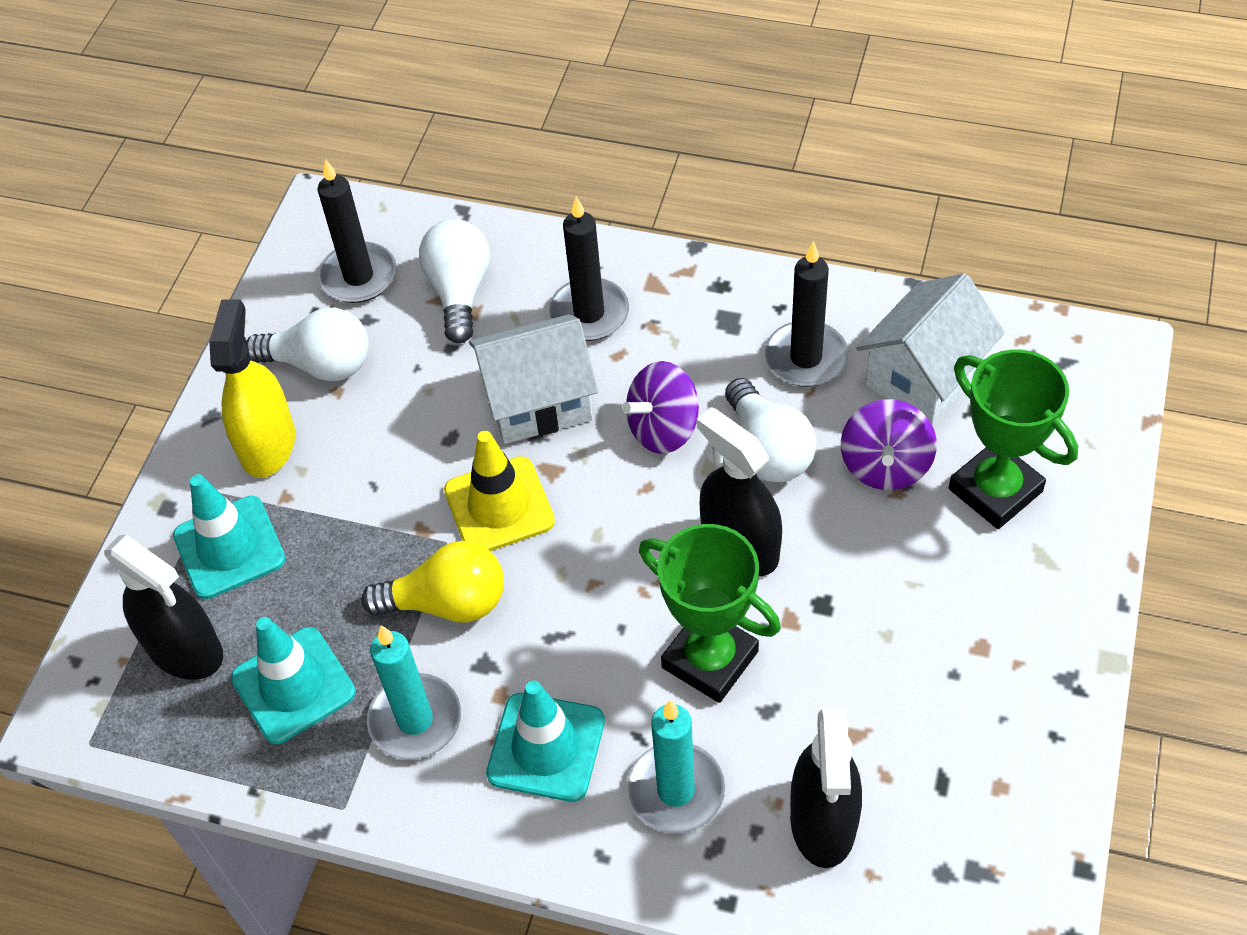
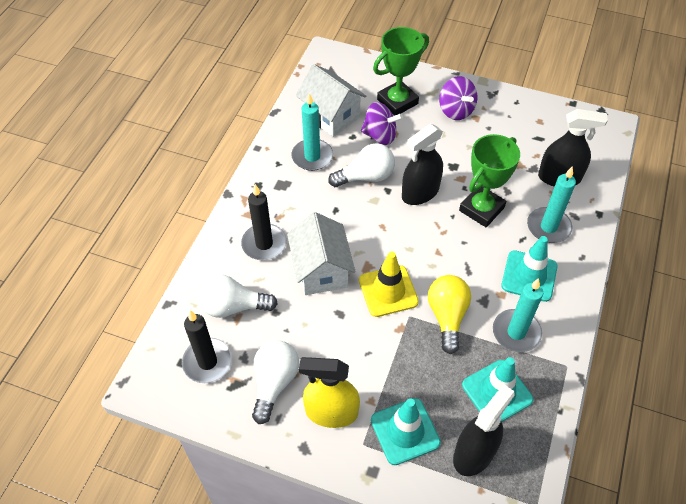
camera: 90 degrees left, 0 degrees up
purple spinning top [622,361,699,454] -> purple spinning top moved to [439,76,478,120]
black candle [765,241,848,387] -> turquoise candle [292,93,333,171]

